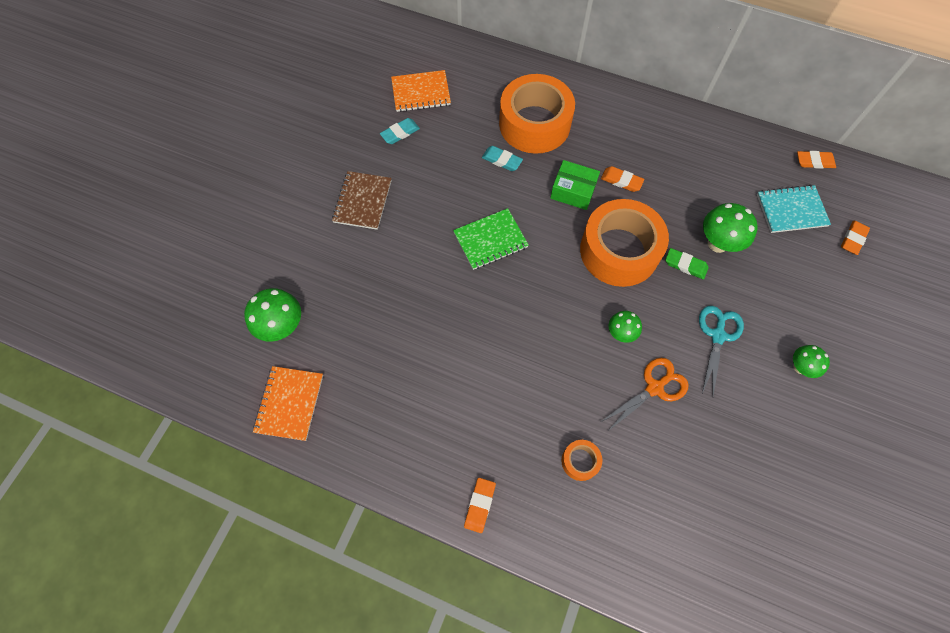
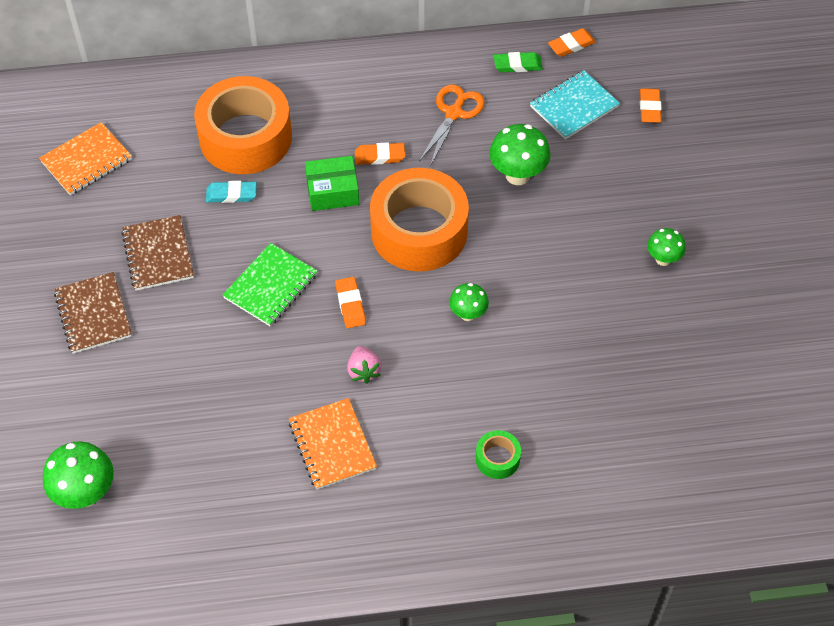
camera: 30 degrees left, 10 degrees down
orange notebook [253,366,323,441] -> orange notebook moved to [289,398,377,490]
turquoise eraser [380,118,420,144] -> none
orange eraser [464,478,496,533] -> orange eraser moved to [335,277,366,328]
orange tape [561,440,602,481] -> green tape [476,430,521,479]
orange scissors [599,358,688,432] -> orange scissors moved to [419,84,484,166]
green eraser [665,248,709,279] -> green eraser moved to [494,52,543,72]
turquoise scissors [699,306,744,396] -> none
none -> brown notebook [121,215,194,291]
none -> pink strawberry [347,346,381,384]

